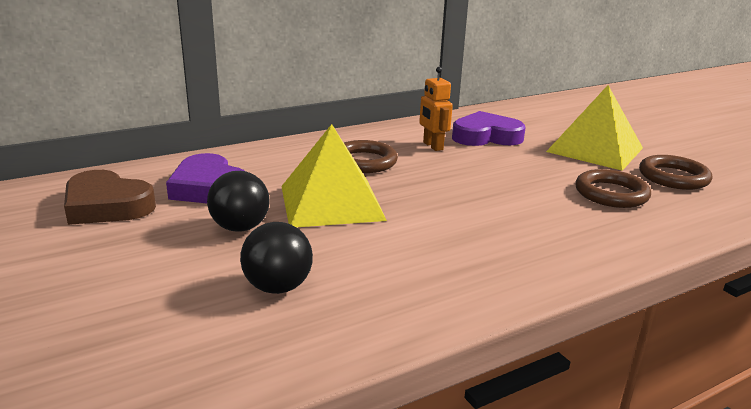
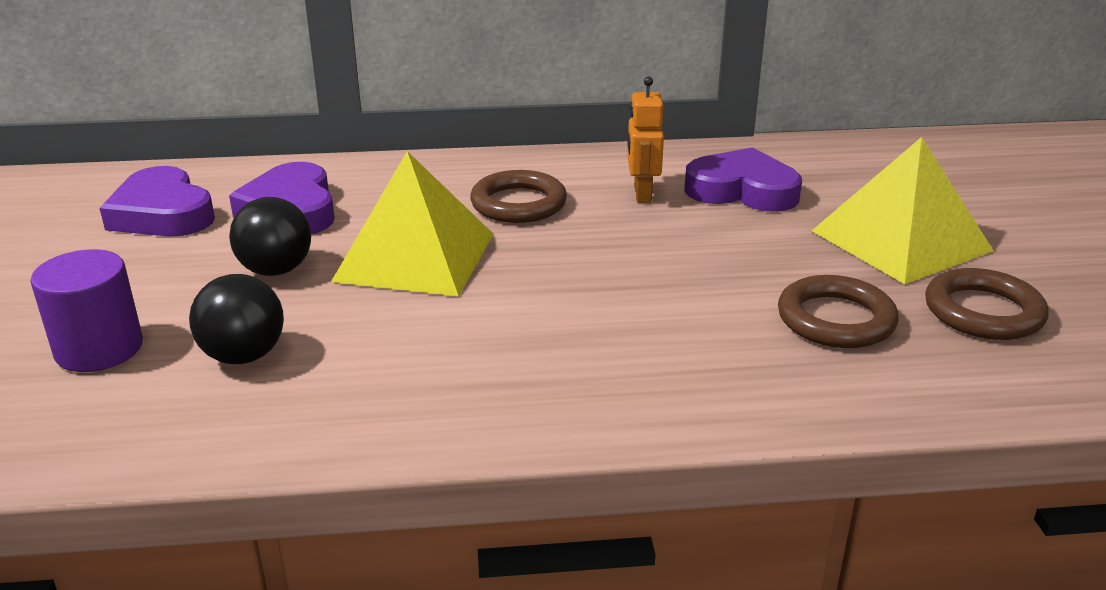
camera: 25 degrees right, 5 degrees up
brown heart [64,170,156,225] -> purple heart [99,166,215,236]
none -> purple cylinder [30,249,143,372]

